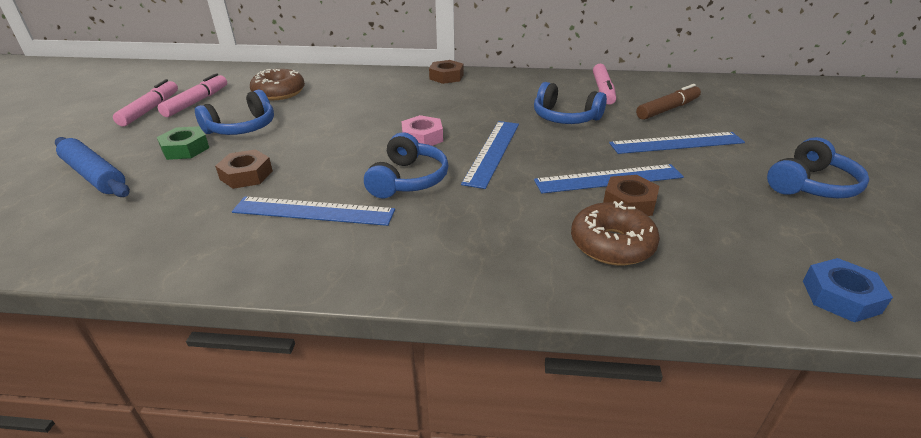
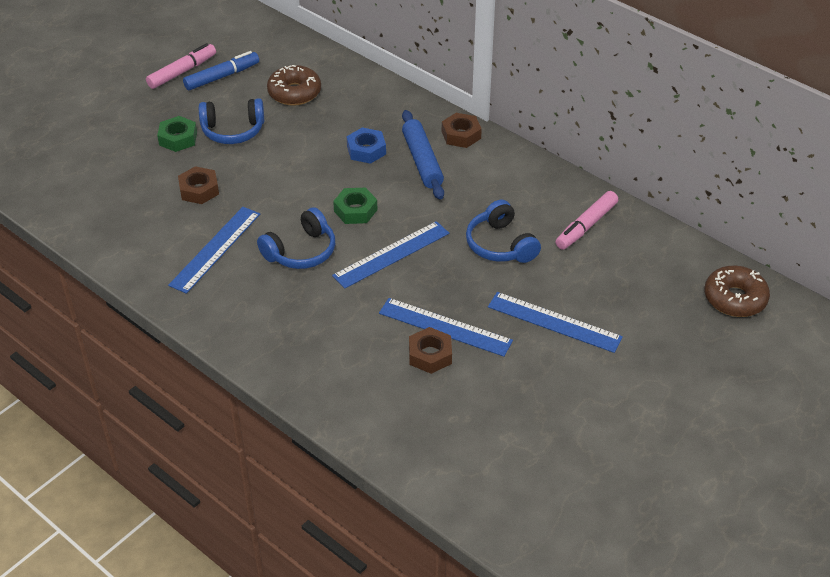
camera: 35 degrees right, 10 degrees up
blue rolling pin [55,137,130,197] -> blue rolling pin moved to [402,110,444,200]
pink marker [158,73,227,117] -> blue marker [183,51,259,90]
blue ruler [232,197,395,226] -> blue ruler turned 75 degrees clockwise [168,207,260,294]
pink nut [401,115,443,146] -> green nut [333,188,377,224]
brown donut [571,201,660,265] -> brown donut moved to [704,266,770,317]
brown marker [636,84,701,120] -> none
blue headphones [767,137,869,198] -> none
blue nut [803,258,893,322] -> blue nut moved to [347,127,386,164]

